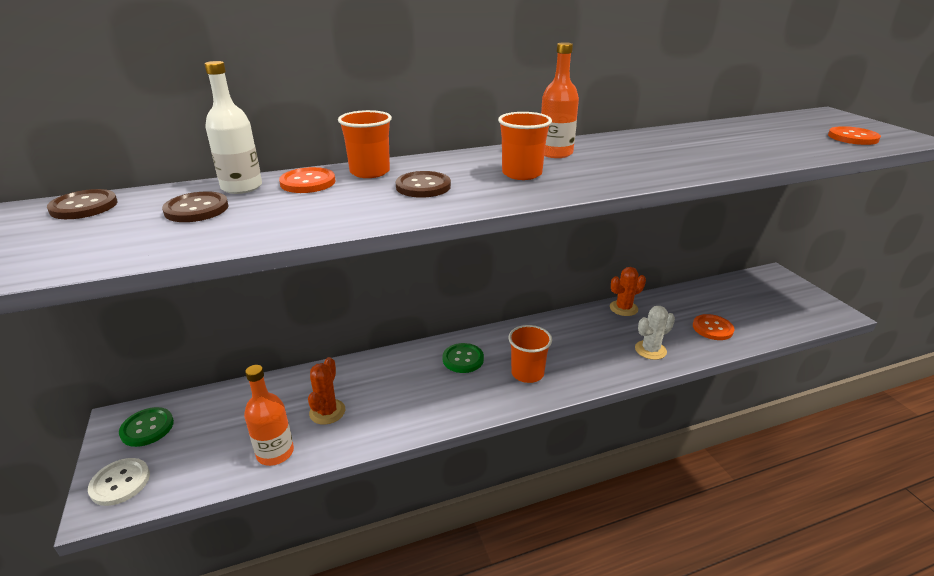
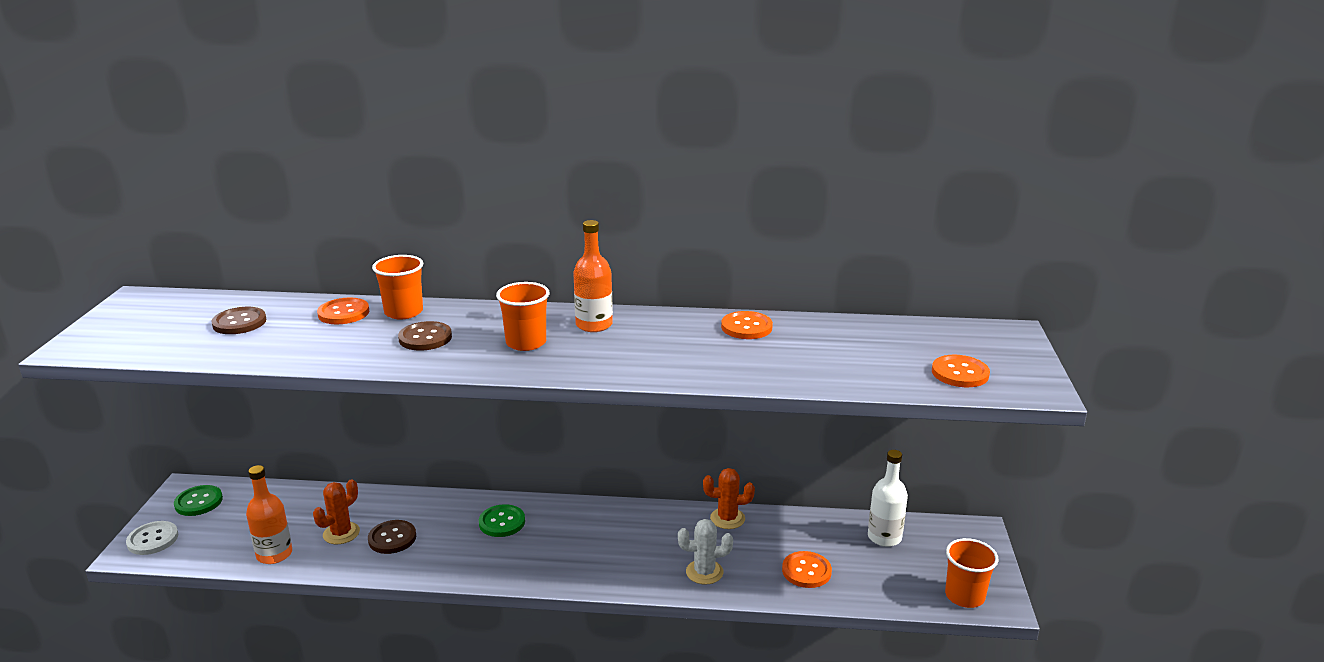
camera: 25 degrees right, 5 degrees down
brown button [47,189,117,219] -> brown button moved to [368,520,416,554]
white bottle [205,61,262,194] -> white bottle moved to [868,450,908,547]
orange cup [508,325,552,383] -> orange cup moved to [945,538,999,608]
none -> orange button [721,311,773,339]

